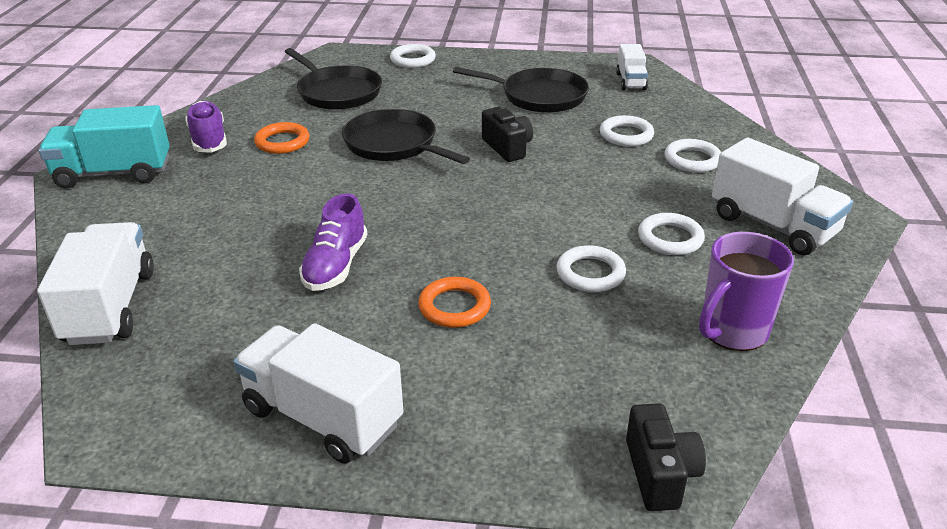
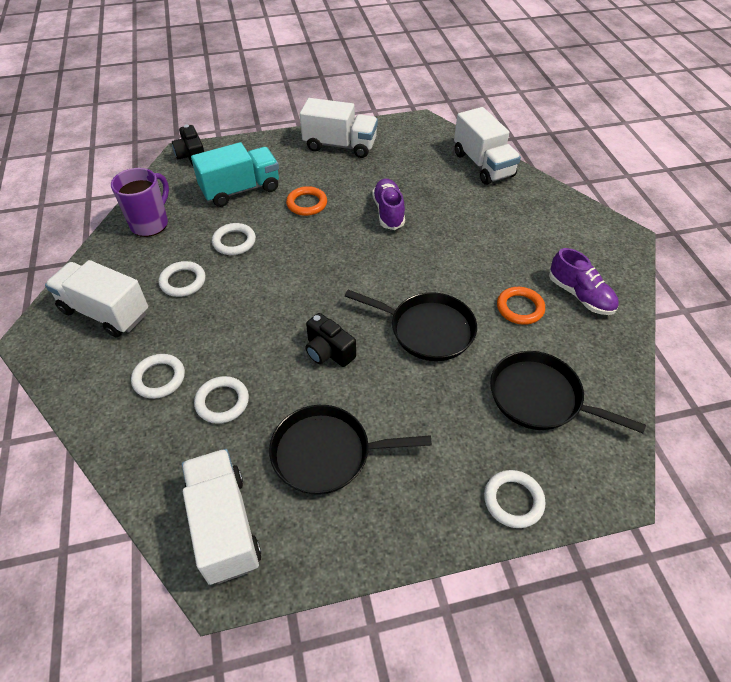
camera: 160 degrees right, 15 degrees up
turquoise truck [39,105,170,189] -> turquoise truck moved to [191,142,279,207]
white truck [616,44,648,90] -> white truck [182,449,261,585], size x1.75

